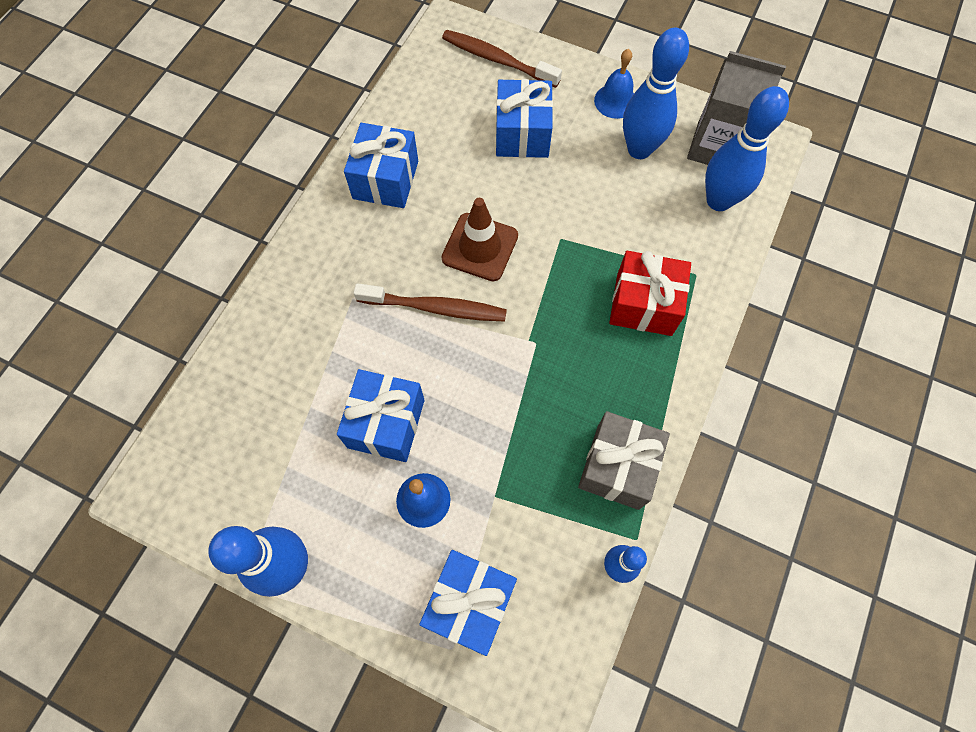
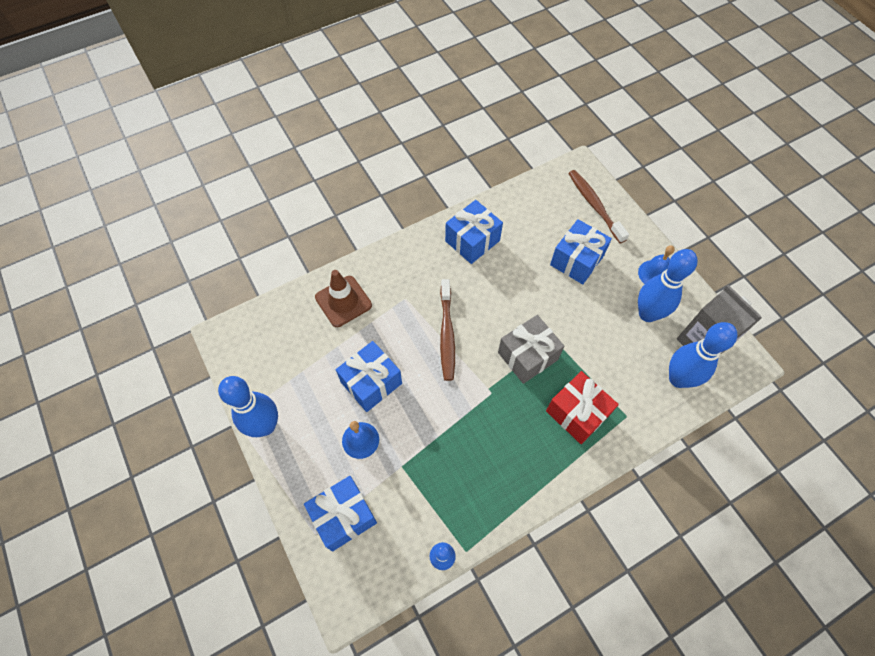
camera: 35 degrees right, 5 degrees down
brown toothbrush [354,283,507,321] -> brown toothbrush turned 45 degrees clockwise [440,279,455,381]
brown traffic cone [441,198,518,281] -> brown traffic cone moved to [315,270,372,327]
grey gift [578,411,670,510] -> grey gift moved to [498,315,564,384]

